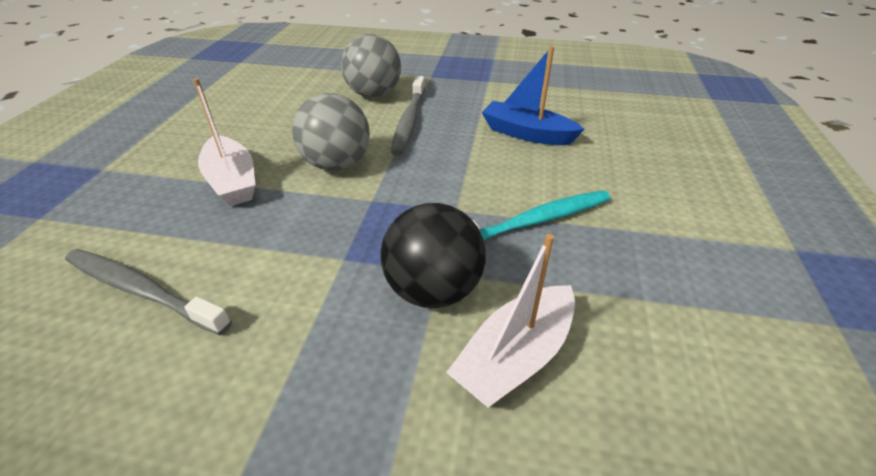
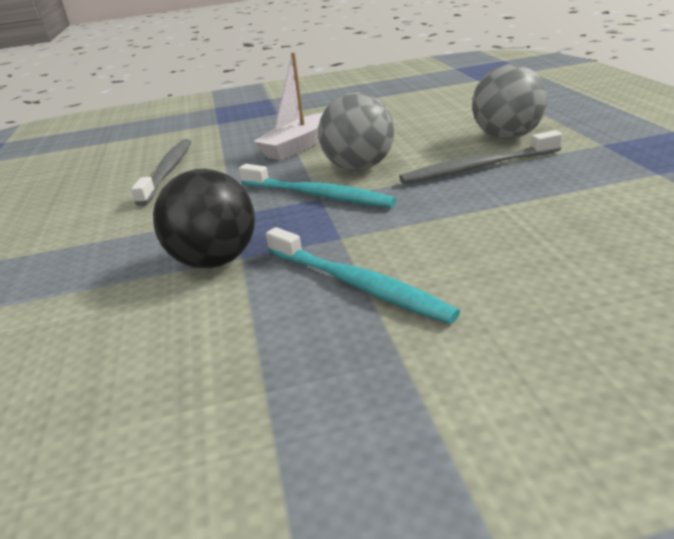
camera: 70 degrees right, 10 degrees down
white boat [446,234,575,407] -> none
blue boat [482,46,585,145] -> none
none -> turquoise toothbrush [239,164,396,207]

